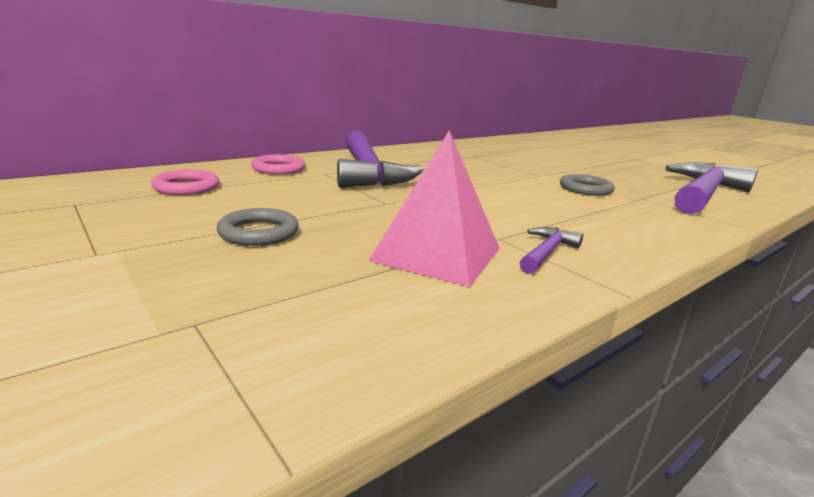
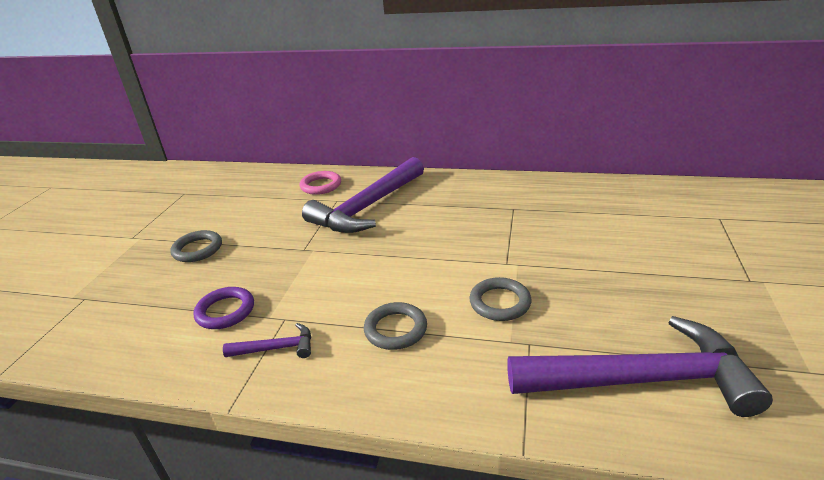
camera: 55 degrees right, 10 degrees up
pink ring [151,169,219,195] -> none
pink pyramid [368,130,500,287] -> purple ring [193,287,254,329]
none -> grey ring [364,302,427,350]

